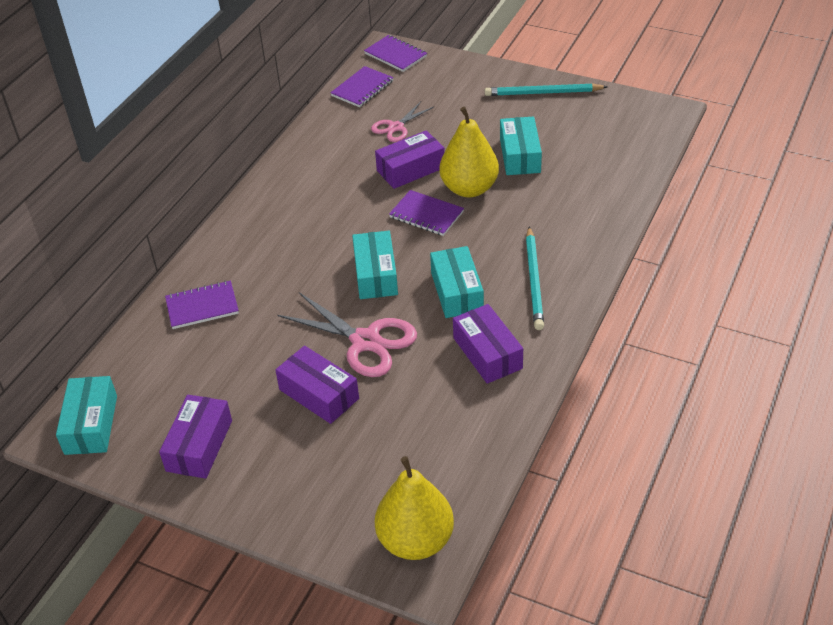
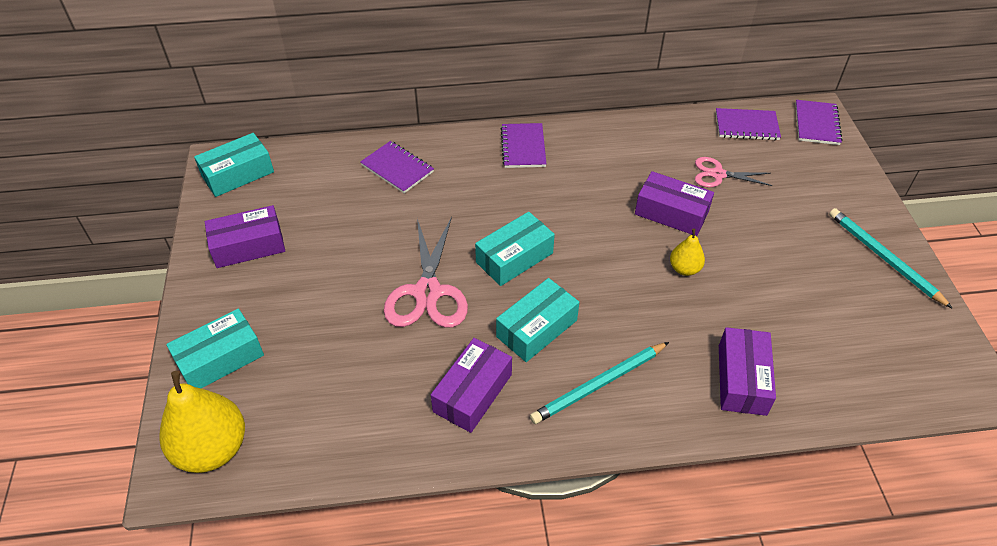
camera: 55 degrees right, 5 degrees up
purple box [275,346,359,424] -> purple box moved to [719,327,776,416]
purple notebook [389,190,464,236] -> purple notebook moved to [501,123,546,168]
yellow pear [439,107,499,197] -> yellow pear [670,229,705,276], size x0.51
turquoise box [500,116,542,175] -> turquoise box moved to [166,308,264,388]

